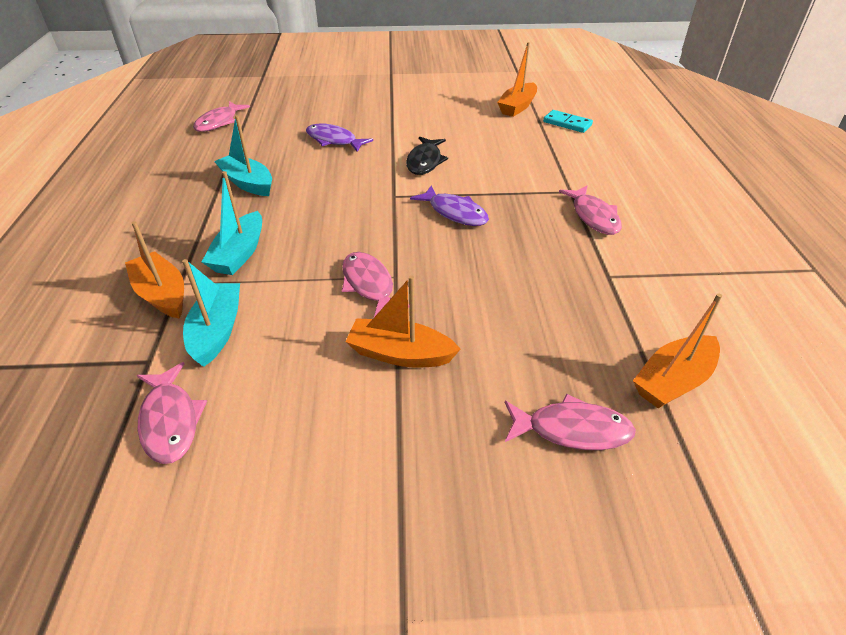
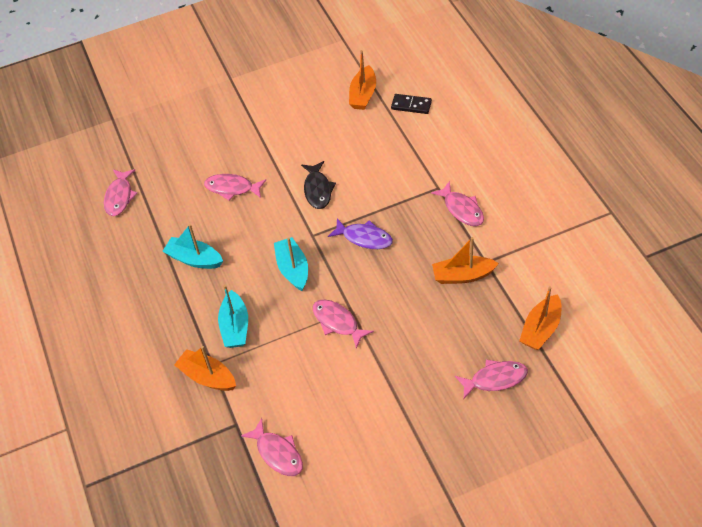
camera: 15 degrees left, 10 degrees up
turquoise boat [182,259,240,367] -> turquoise boat moved to [274,237,308,291]
purple fish [306,124,373,152] -> pink fish [204,174,266,200]
orange boat [345,275,461,368] -> orange boat moved to [432,237,499,284]
turquoise domino [543,110,593,133] -> black domino [391,94,432,114]

